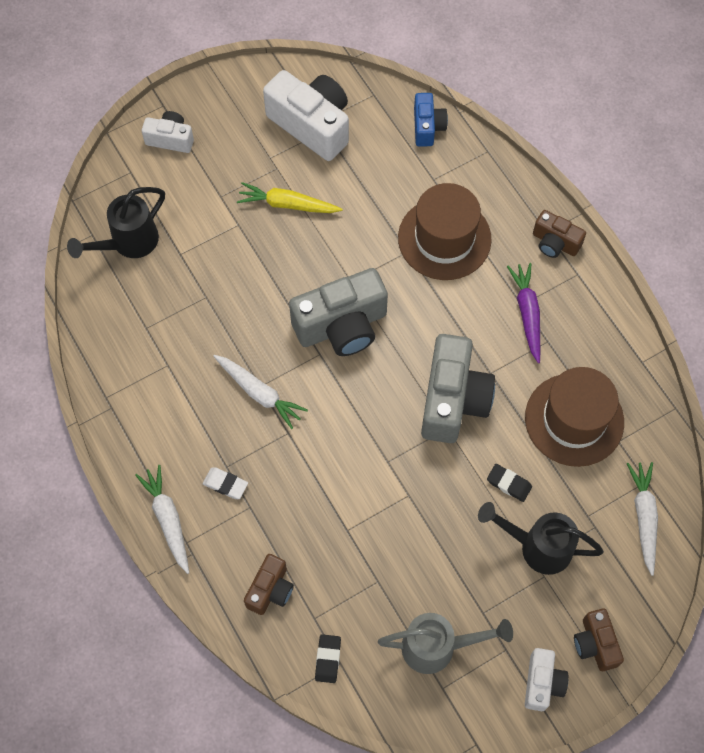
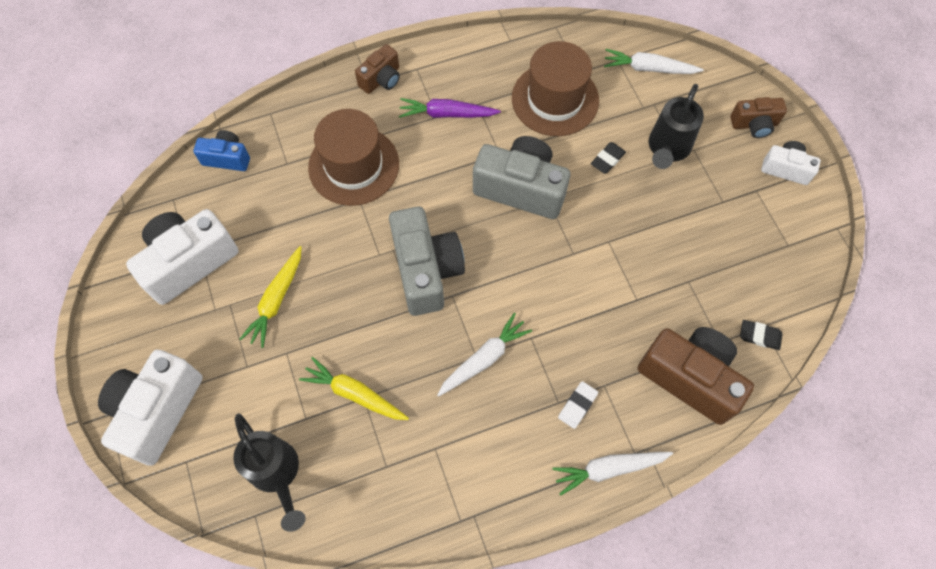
camera: 80 degrees left, 0 degrees up
white camera [142,111,194,153] -> white camera [98,349,203,466], size x1.85
brown camera [244,554,294,615] -> brown camera [638,327,754,425], size x1.85
grey watering can [378,613,513,674] -> none
none -> yellow carrot [299,357,409,420]

